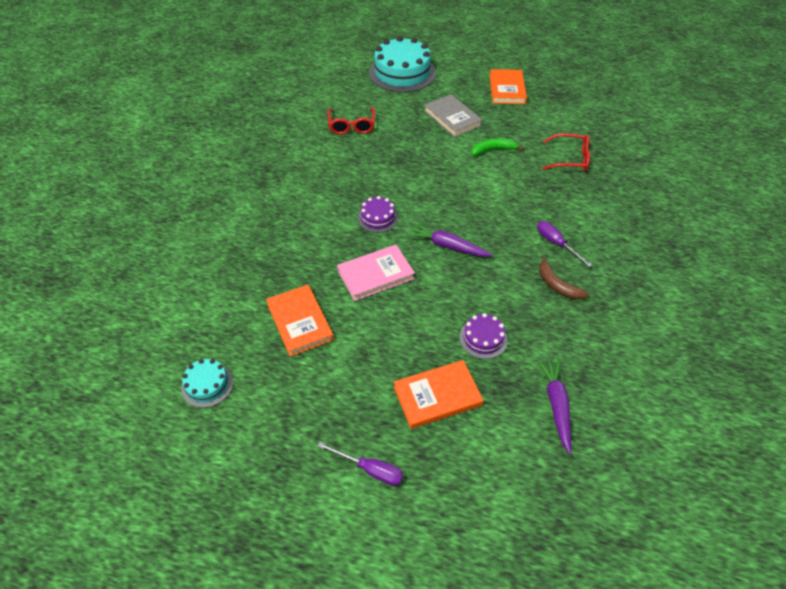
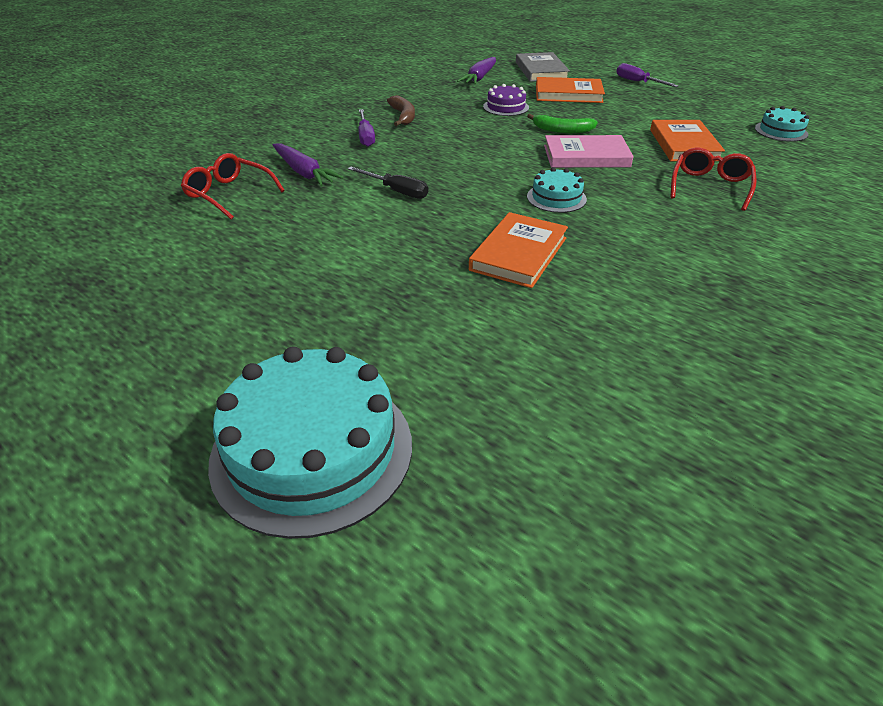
camera: 155 degrees left, 10 degrees down
red glasses [328,108,375,134] -> red glasses moved to [670,148,757,211]
purple cake [358,196,399,233] -> turquoise cake [527,167,587,213]
purple carrot [408,223,492,257] -> purple carrot moved to [272,143,343,186]
grey book [424,94,483,138] -> grey book moved to [516,52,570,82]
green banana [471,138,524,156] -> green banana moved to [527,114,598,134]
orange book [489,69,527,104] -> orange book moved to [469,212,568,288]
none -> black screwdriver [348,167,428,199]

